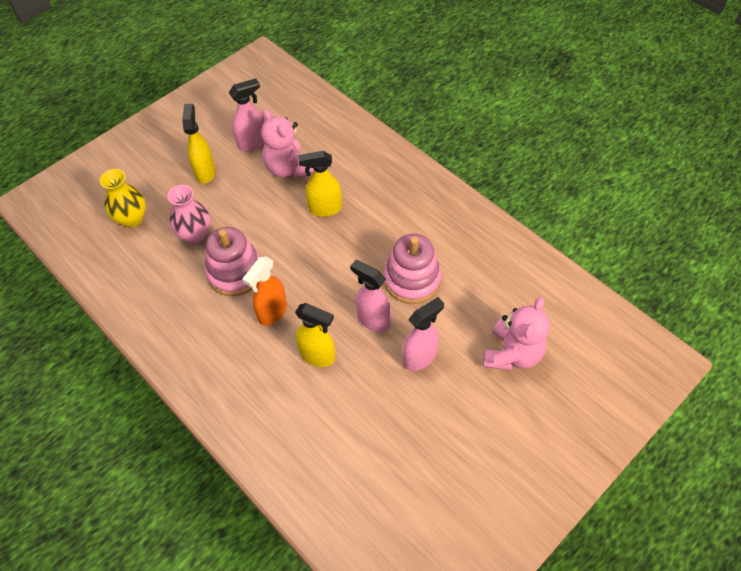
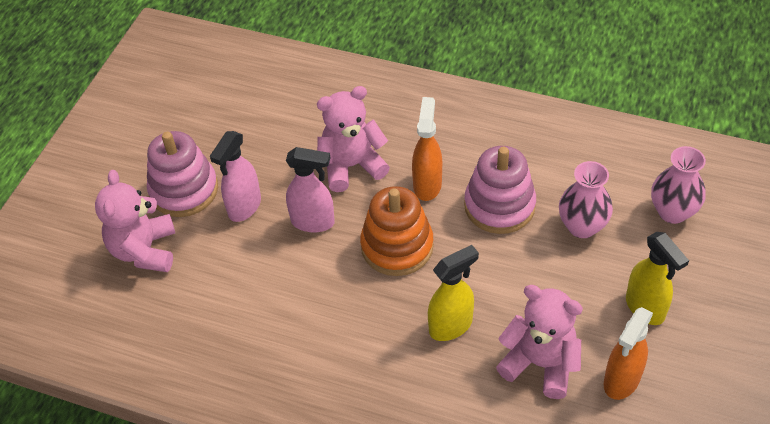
camera: 155 degrees right, 5 degrees down
yellow vase [100,169,146,228] -> pink vase [651,146,706,224]
pink spray bottle [229,78,265,151] -> orange spray bottle [603,307,653,400]
yellow spray bottle [295,303,335,367] -> pink teddy bear [317,86,390,192]
pink stacking toy [384,234,442,304] -> pink stacking toy moved to [147,131,218,217]
none -> orange stacking toy [360,186,434,276]

